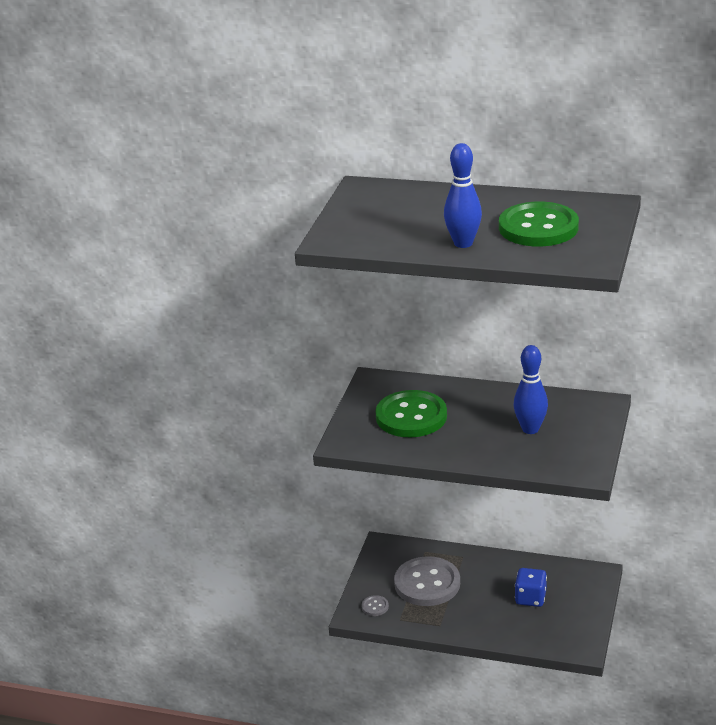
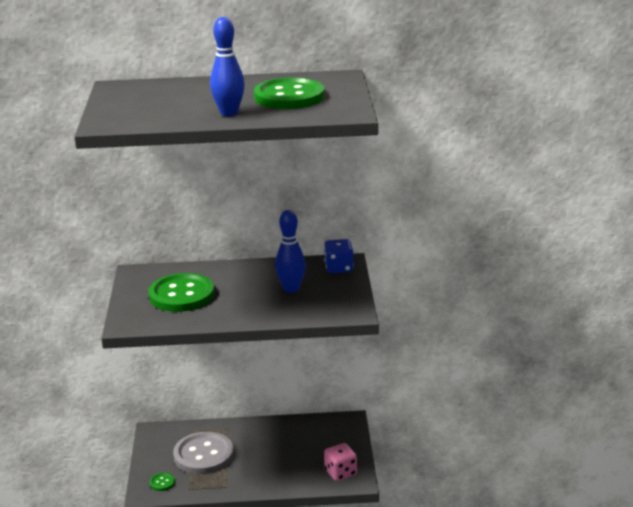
camera: 20 degrees left, 5 degrees down
grey button [361,595,389,616] -> green button [150,473,175,491]
blue dice [515,568,547,607] -> blue dice moved to [324,239,354,273]
none -> pink dice [324,443,357,481]

